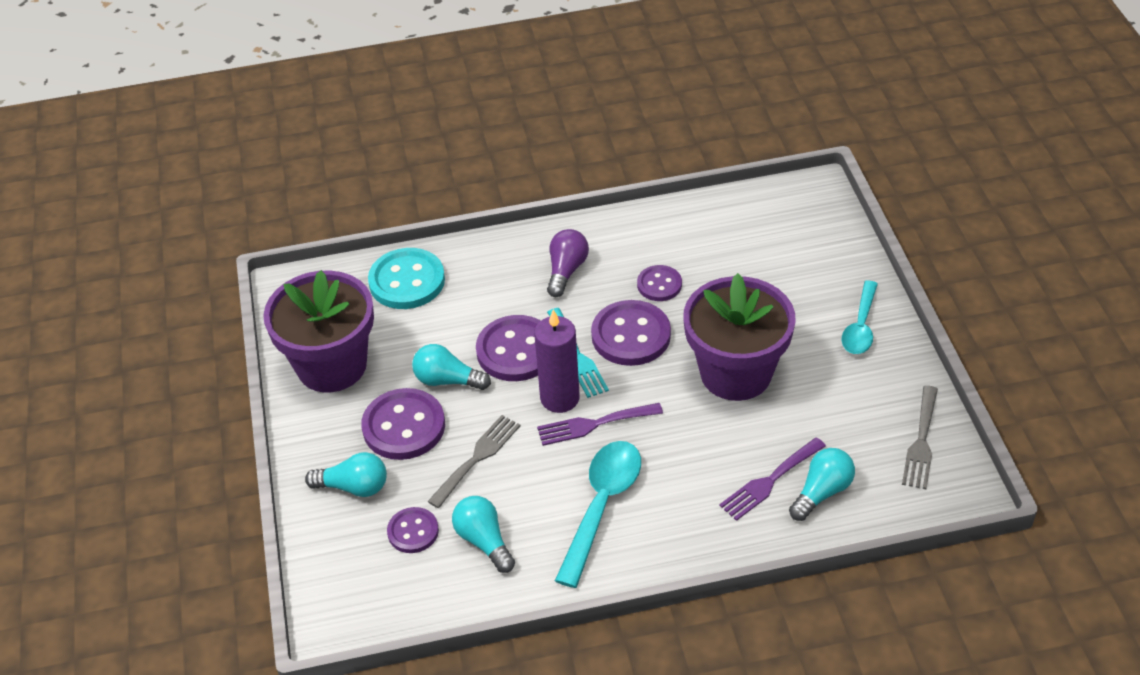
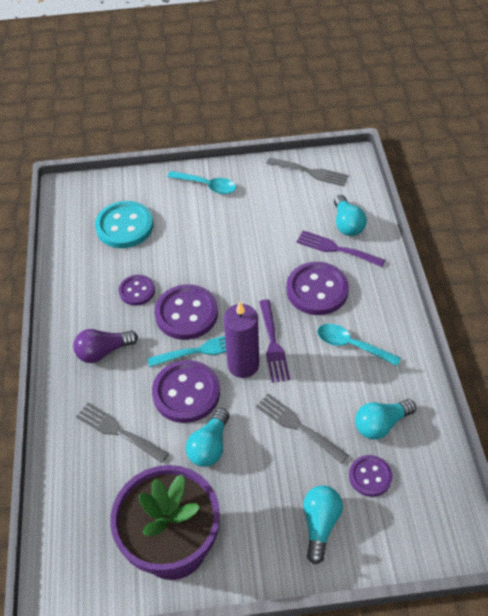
camera: 85 degrees left, 5 degrees up
purple button [361,388,445,460] -> purple button moved to [286,262,349,315]
turquoise button [368,248,445,309] -> turquoise button moved to [95,201,153,248]
purple light bulb [547,229,589,297] -> purple light bulb turned 45 degrees counterclockwise [73,329,138,363]
turquoise spoon [555,441,641,588] -> turquoise spoon [317,324,401,366], size x0.66
purple flower pot [683,273,796,401] -> none
purple fork [719,437,826,521] -> purple fork turned 150 degrees clockwise [296,231,385,267]
turquoise light bulb [789,448,855,521] -> turquoise light bulb turned 150 degrees counterclockwise [334,195,367,236]
none -> grey fork [76,403,169,463]

